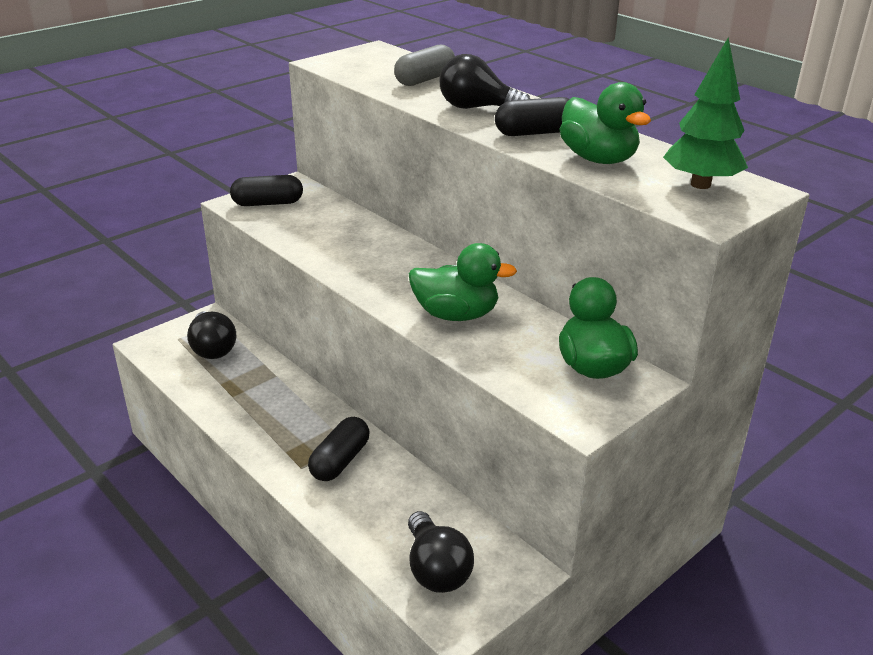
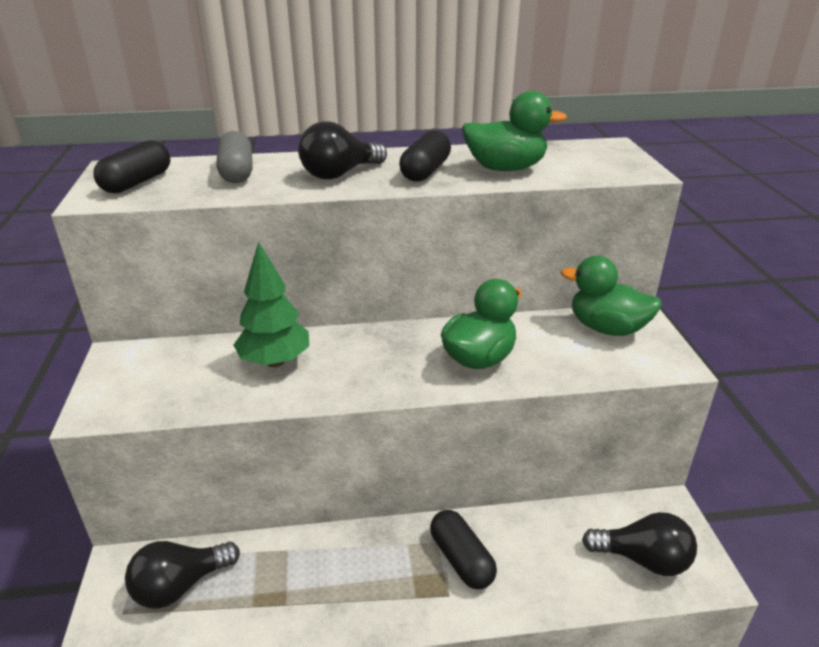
camera: 55 degrees left, 0 degrees up
black light bulb [187,312,236,359] -> black light bulb turned 135 degrees clockwise [125,541,240,608]
black capsule [230,175,303,206] -> black capsule moved to [94,140,170,193]
green tree [663,37,748,189] -> green tree moved to [233,241,309,367]

